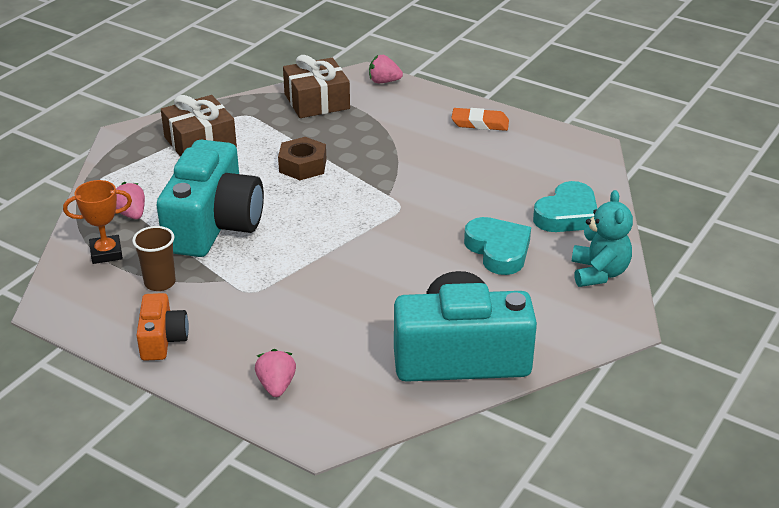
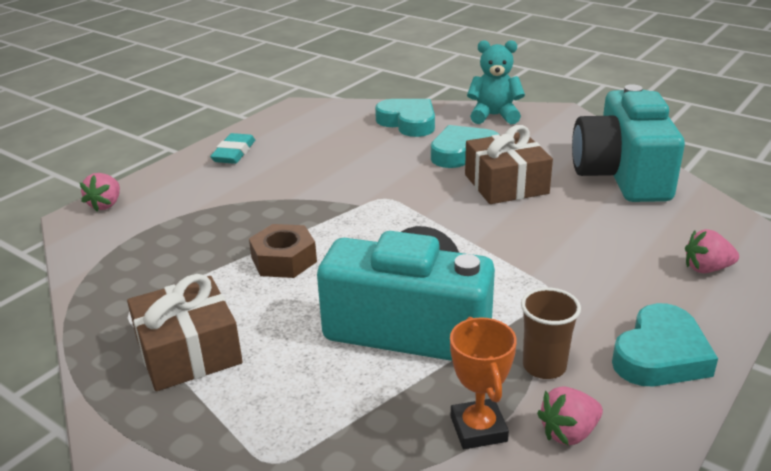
camera: 85 degrees left, 5 degrees down
pink strawberry [116,182,145,219] -> pink strawberry moved to [537,386,603,446]
orange camera [136,293,189,361] -> turquoise heart [612,303,718,386]
brown gift [283,55,350,118] -> brown gift moved to [465,125,553,204]
orange eraser [451,108,509,131] -> turquoise eraser [210,133,255,164]

